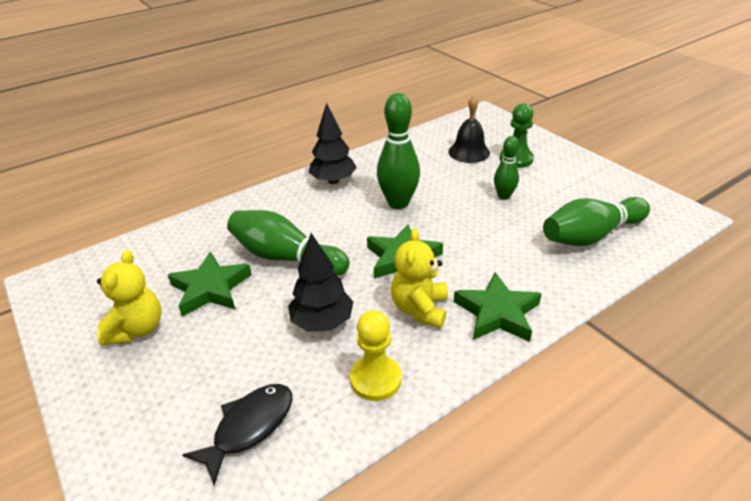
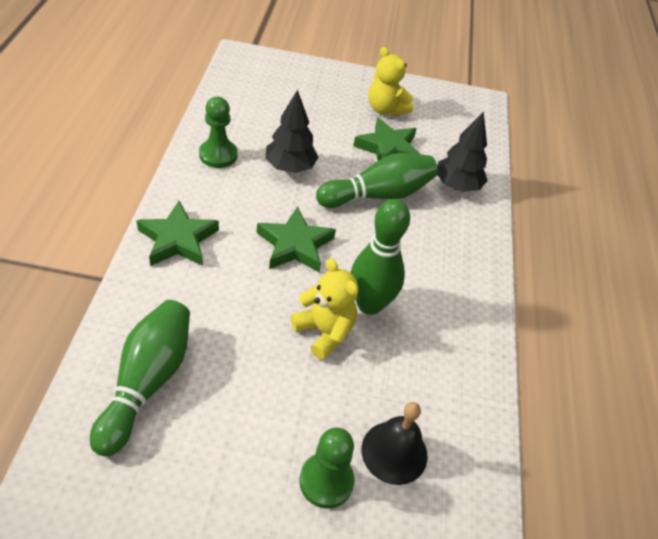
camera: 125 degrees right, 10 degrees up
black fish [182,384,292,485] -> none
black tree [309,103,357,184] -> black tree moved to [437,111,488,192]
yellow pawn [350,310,402,401] -> green pawn [199,97,238,168]
yellow teddy bear [391,228,448,328] -> yellow teddy bear moved to [291,258,358,360]
green bowling pin [494,136,519,200] -> none

